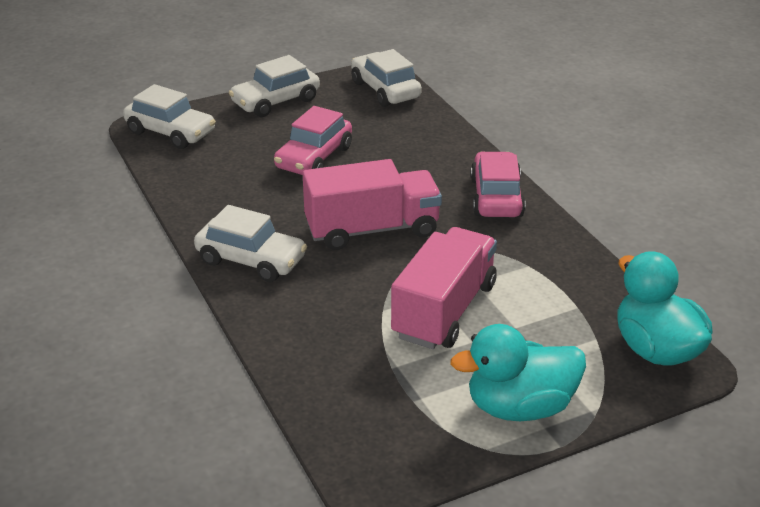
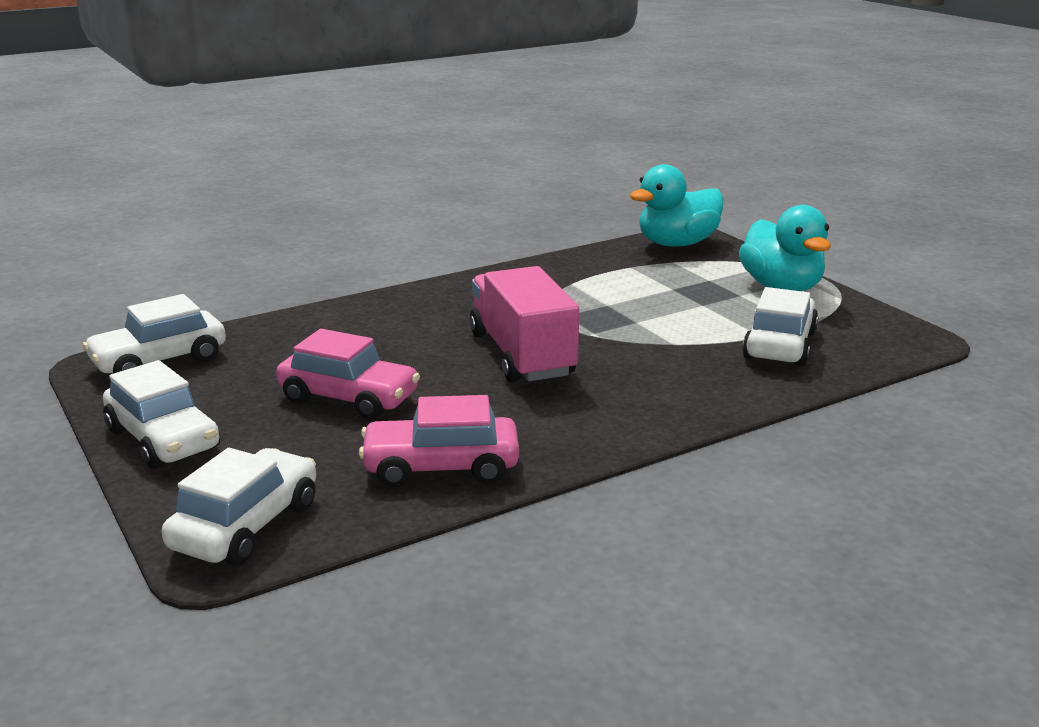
camera: 95 degrees left, 10 degrees down
white car [194,205,307,282] -> white car moved to [742,287,818,366]
pink truck [391,227,497,349] -> none
pink car [470,151,526,217] -> pink car moved to [359,395,519,487]

